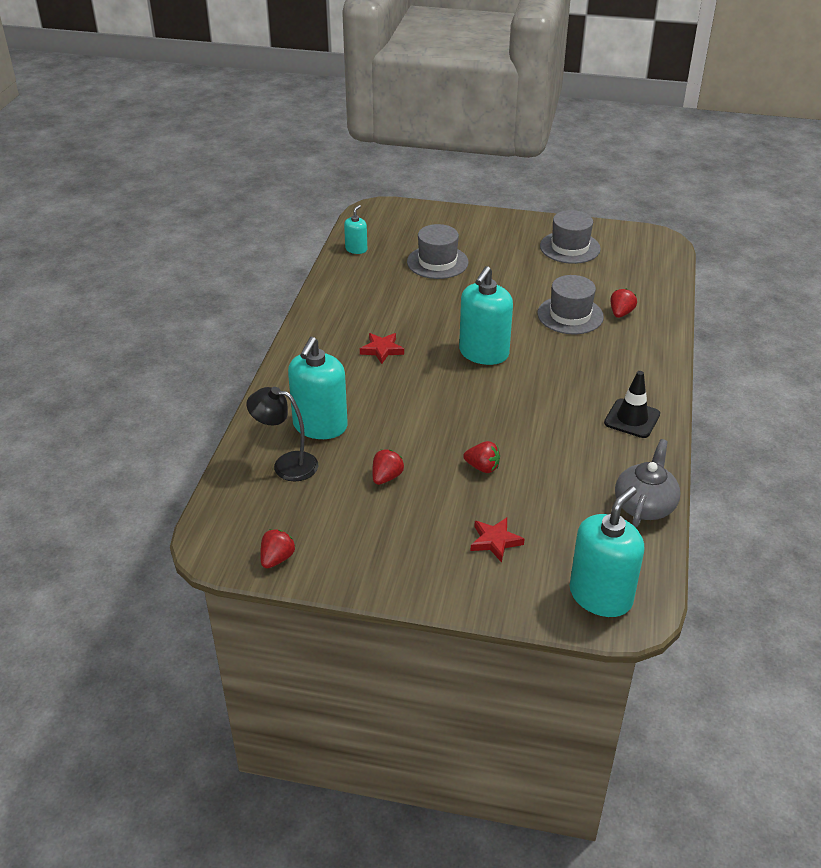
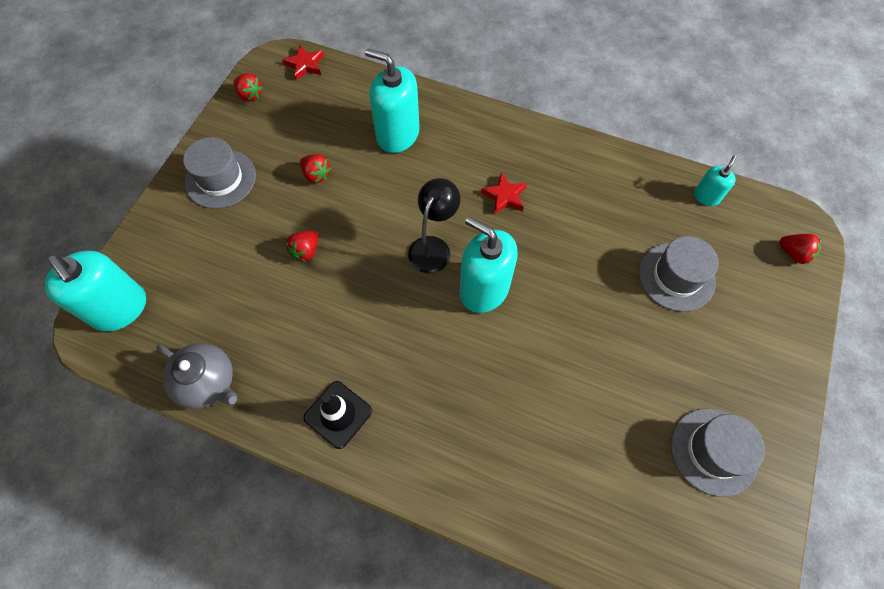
camera: 100 degrees right, 25 degrees up
black lamp [246,387,318,481] -> black lamp moved to [408,178,460,273]
turquoise soap dispenser [344,205,367,254] -> turquoise soap dispenser turned 90 degrees counterclockwise [694,156,736,206]
red star [470,517,525,563] -> red star moved to [282,45,324,80]
grey hat [537,275,604,334] -> grey hat moved to [183,137,256,209]
red strawberry [610,289,637,318] -> red strawberry moved to [779,234,821,264]

